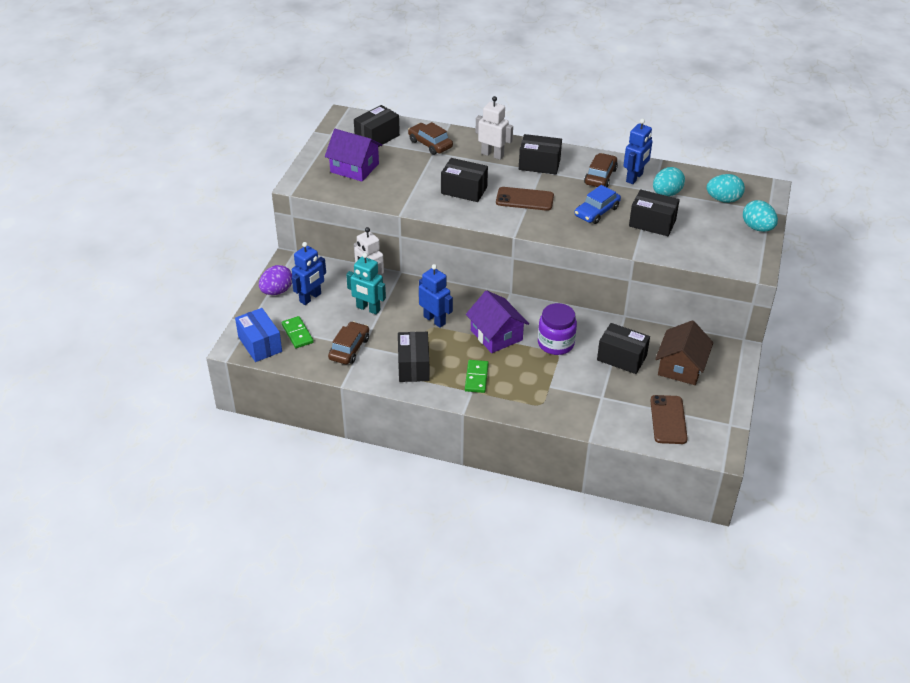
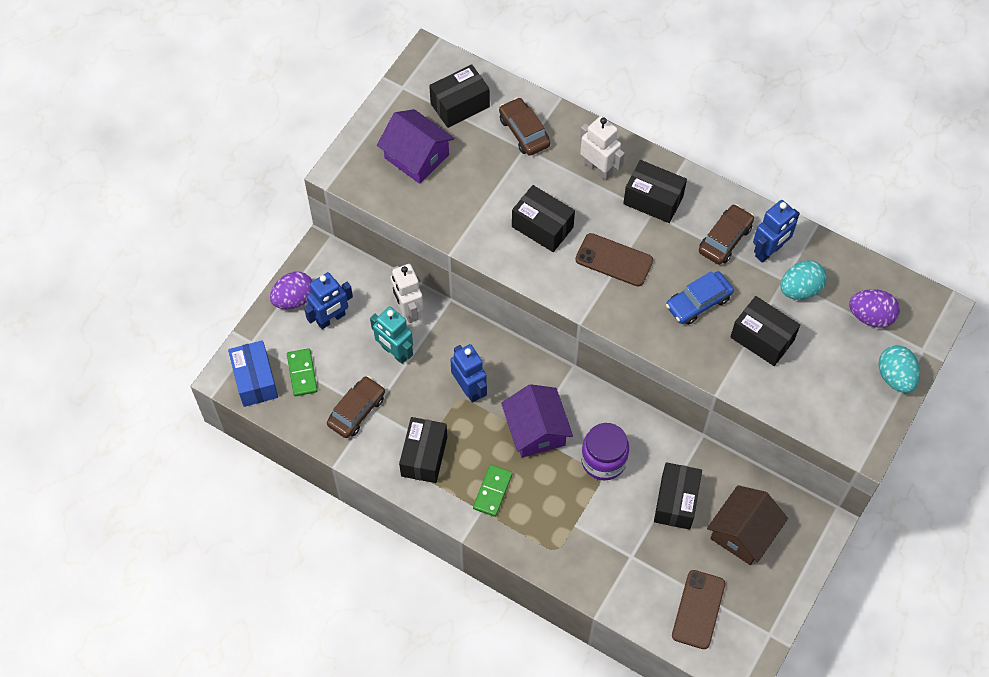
camera: 15 degrees right, 20 degrees up
black box [597,323,650,374] -> black box turned 60 degrees clockwise [654,462,702,530]
turquoise egg [706,174,745,203] -> purple egg [849,289,900,328]

